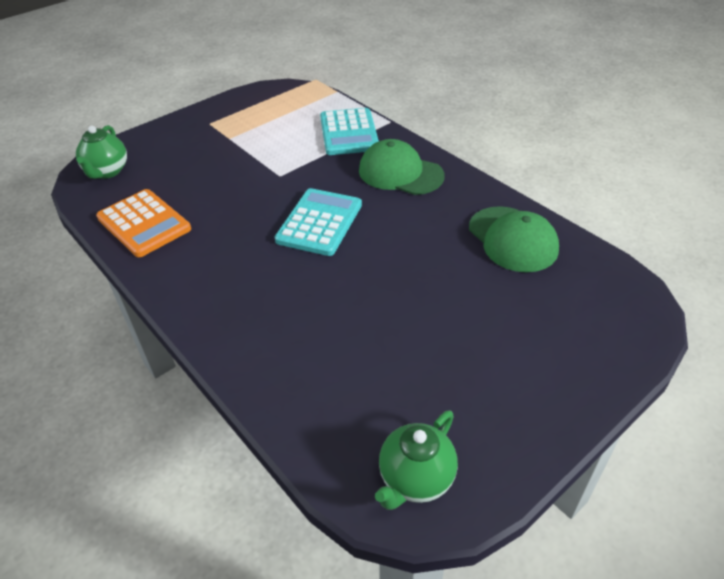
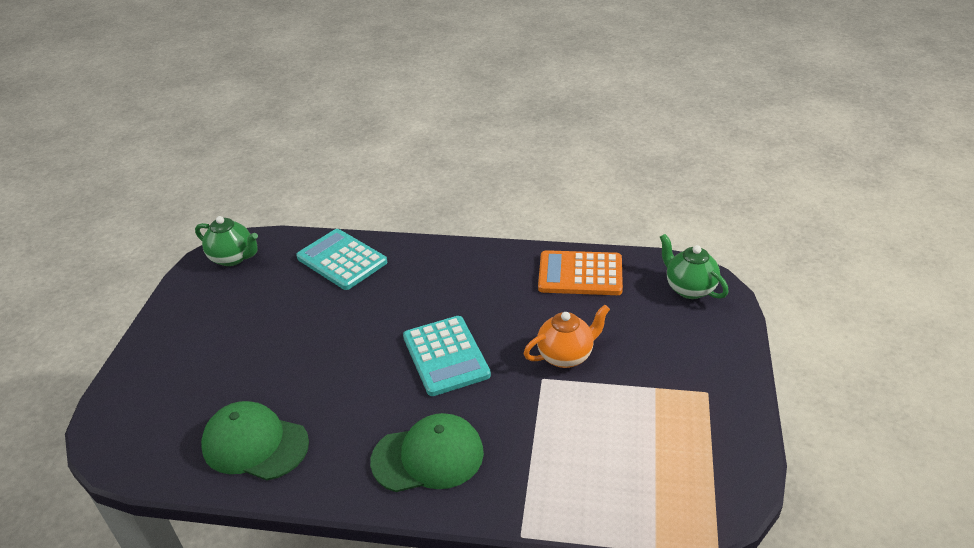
camera: 140 degrees right, 5 degrees down
turquoise calculator [320,108,379,155] -> turquoise calculator moved to [296,229,387,290]
green teapot [375,410,458,510] -> green teapot turned 120 degrees clockwise [195,216,258,266]
none -> orange teapot [524,305,610,368]

